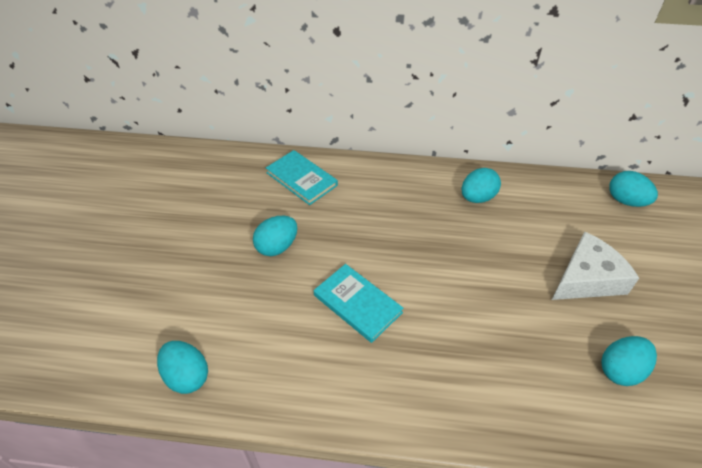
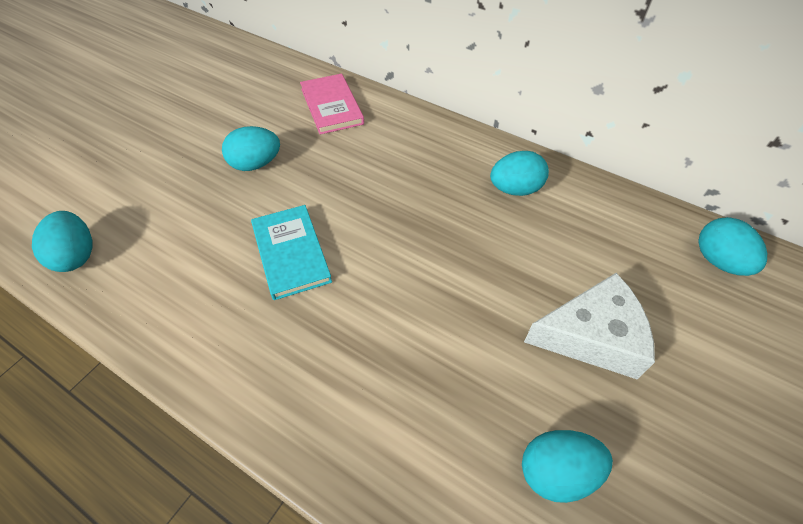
camera: 25 degrees right, 5 degrees up
turquoise book [266,150,338,205] -> pink book [300,74,364,135]

